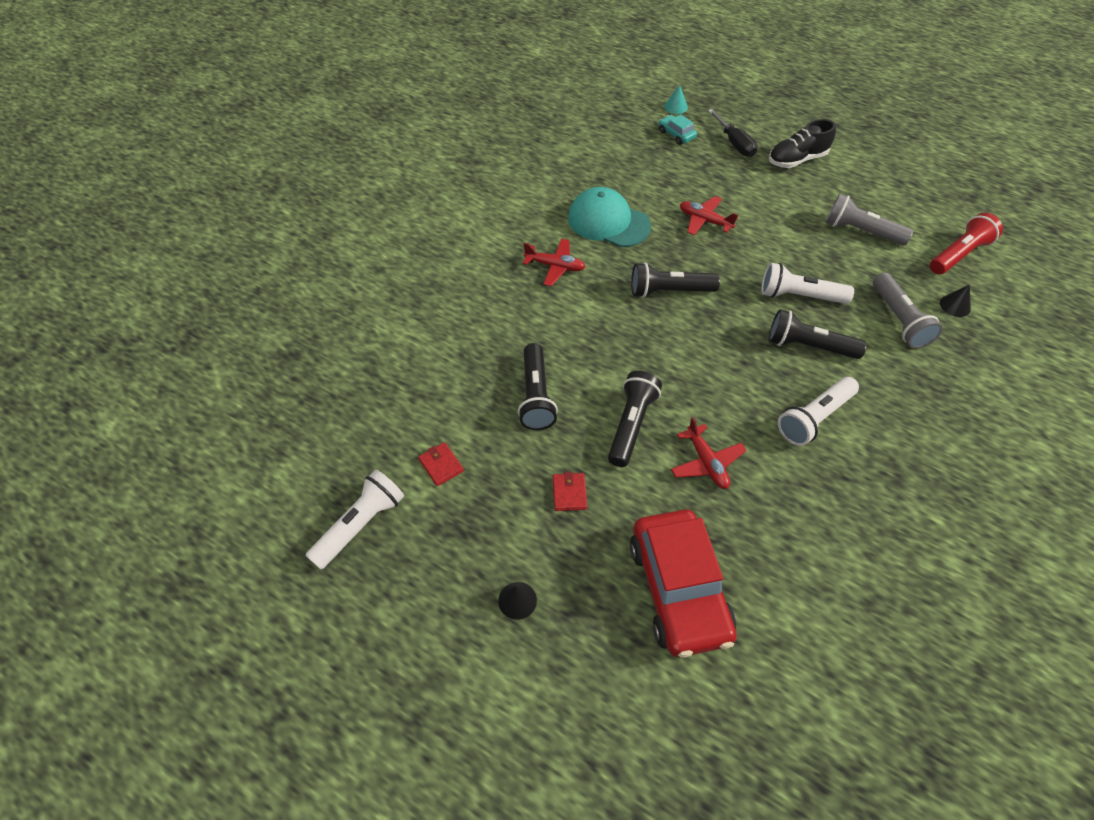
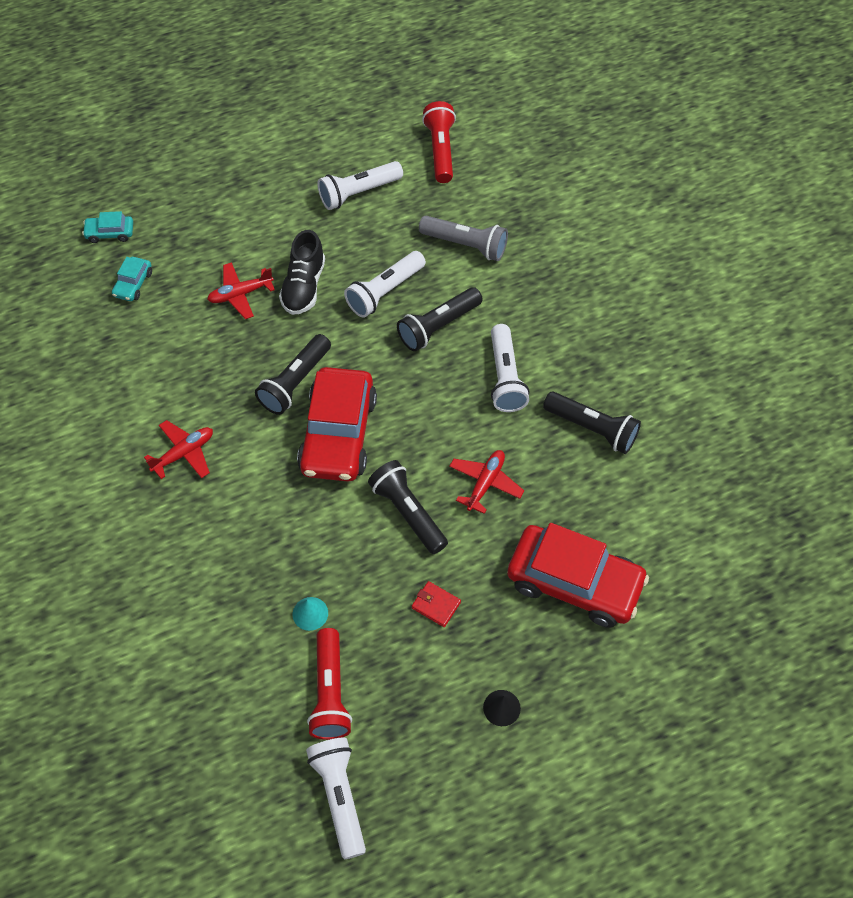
camera: 55 degrees left, 5 degrees up
red wallet [418,442,464,486] -> red flashlight [307,628,352,740]
black flashlight [518,343,558,430] -> black flashlight moved to [543,391,641,454]
turquoise cap [568,187,651,247] -> none
turquoise cone [664,85,688,114] -> turquoise cone moved to [293,597,328,631]
red plane [671,417,747,489] -> red plane turned 75 degrees counterclockwise [449,450,524,514]
black screwdriver [708,109,758,157] -> none
black shoe [769,119,836,168] -> black shoe moved to [279,230,325,315]
grey flashlight [825,194,913,245] -> white flashlight [317,161,403,210]
black cone [940,284,971,317] -> none
none -> turquoise car [112,257,152,301]
none -> red car [297,367,377,482]

